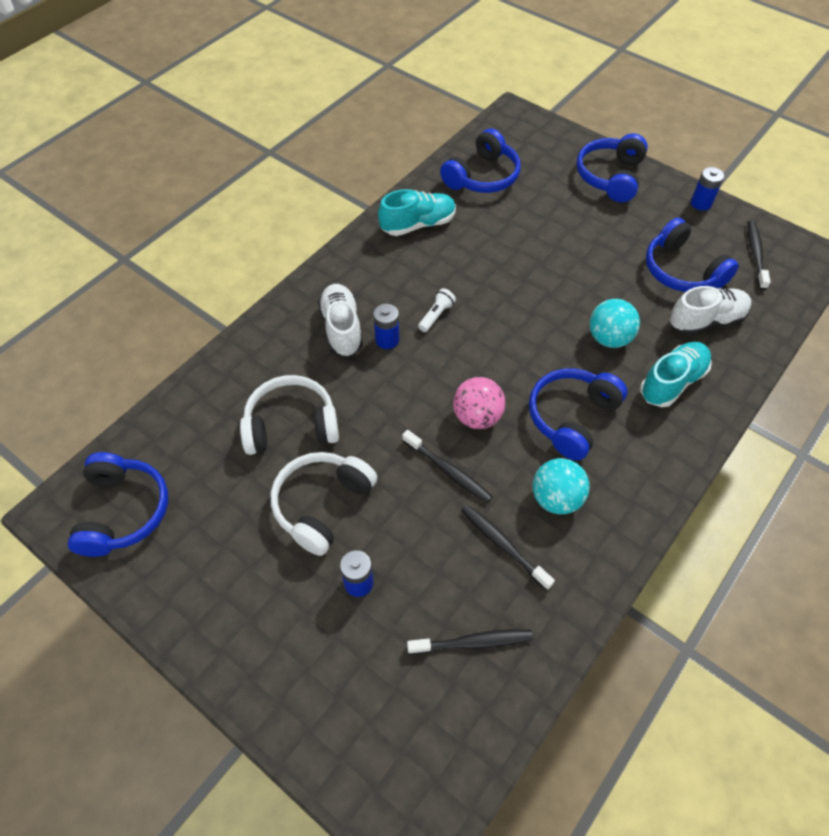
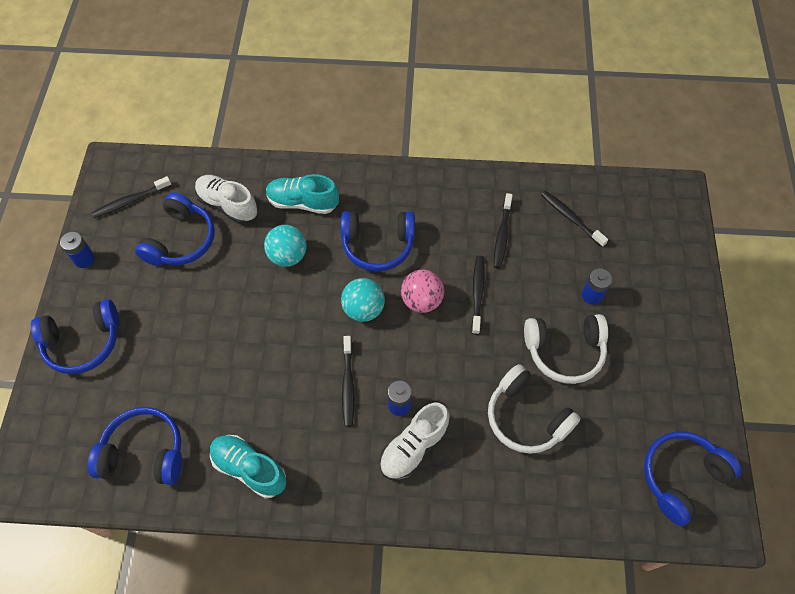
camera: 125 degrees left, 5 degrees up
white flashlight [418,288,456,332] -> black toothbrush [342,336,354,427]
turquoise ball [533,458,590,514] -> turquoise ball moved to [341,278,385,322]

